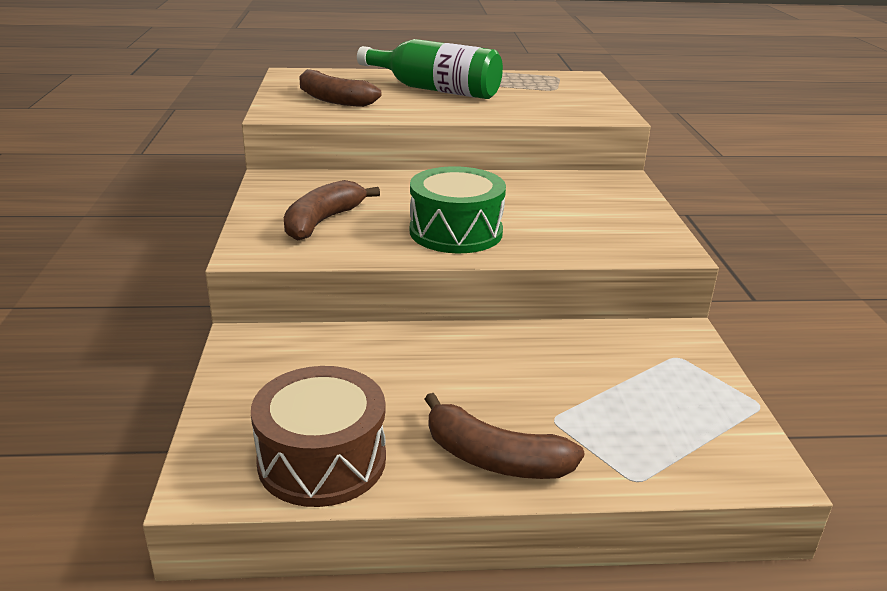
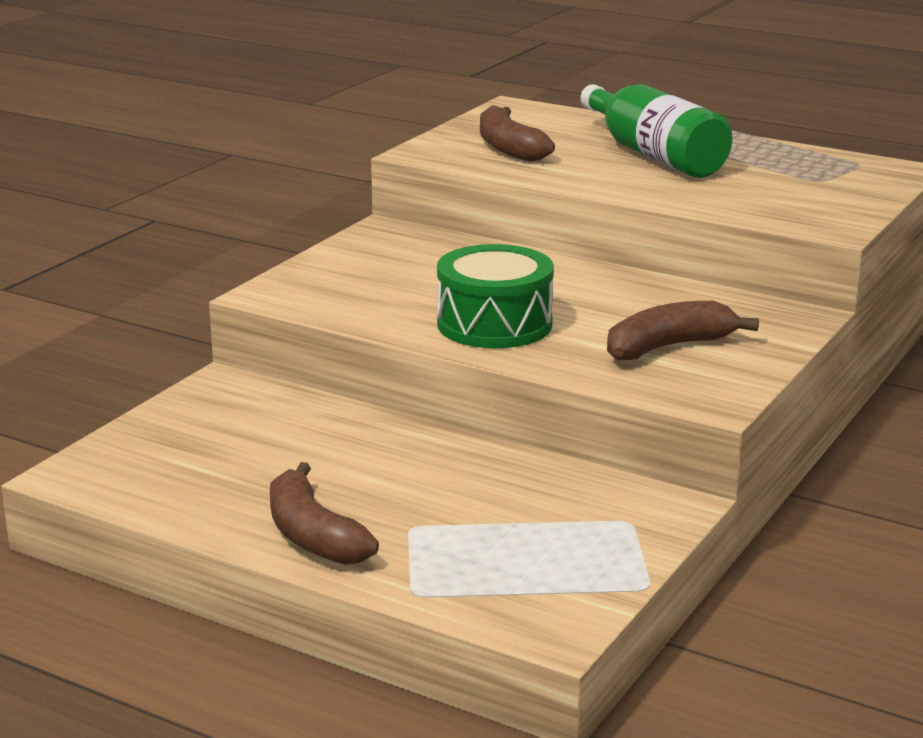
camera: 35 degrees right, 5 degrees down
brown drum [251,366,386,507] -> none
brown banana [284,180,380,241] -> brown banana moved to [607,301,759,361]

